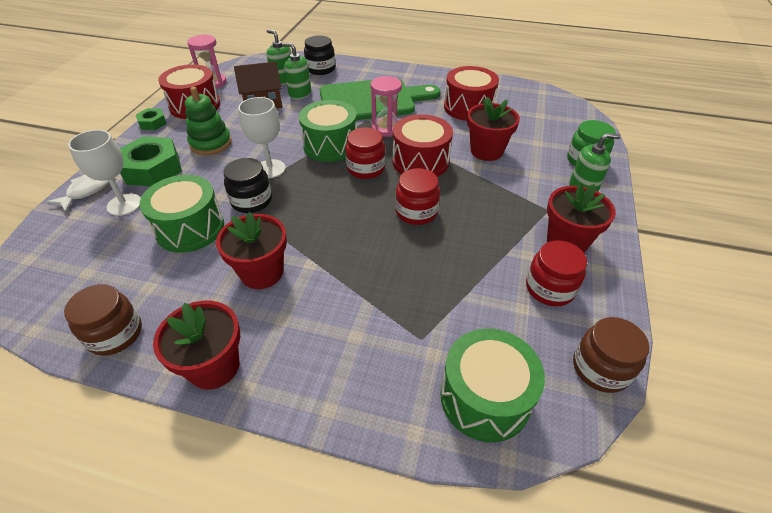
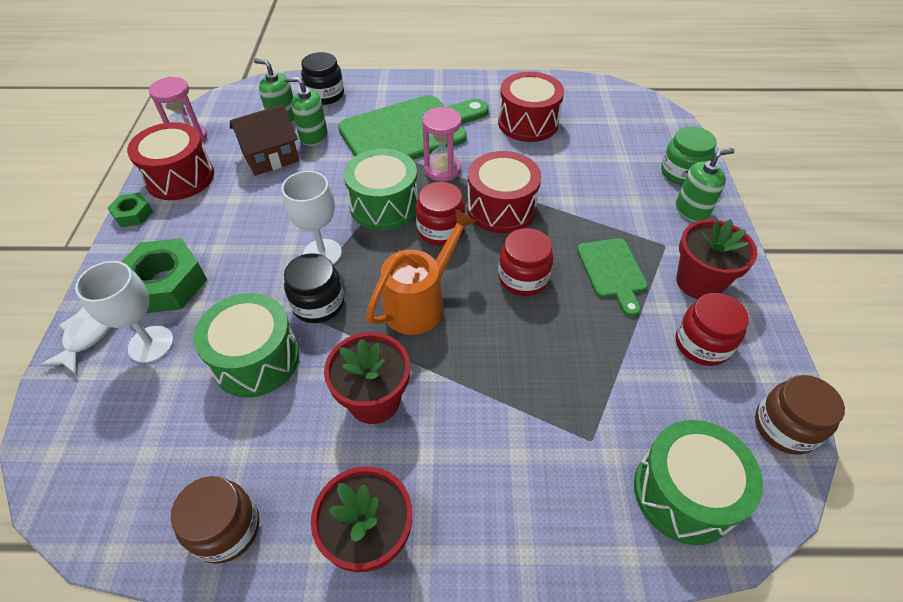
camera: 15 degrees left, 5 degrees up
green stacking toy [185,87,232,155] -> none
red flower pot [467,97,520,161] -> none
none -> orange watering can [366,209,476,335]
none -> green cutting board [577,238,648,317]

